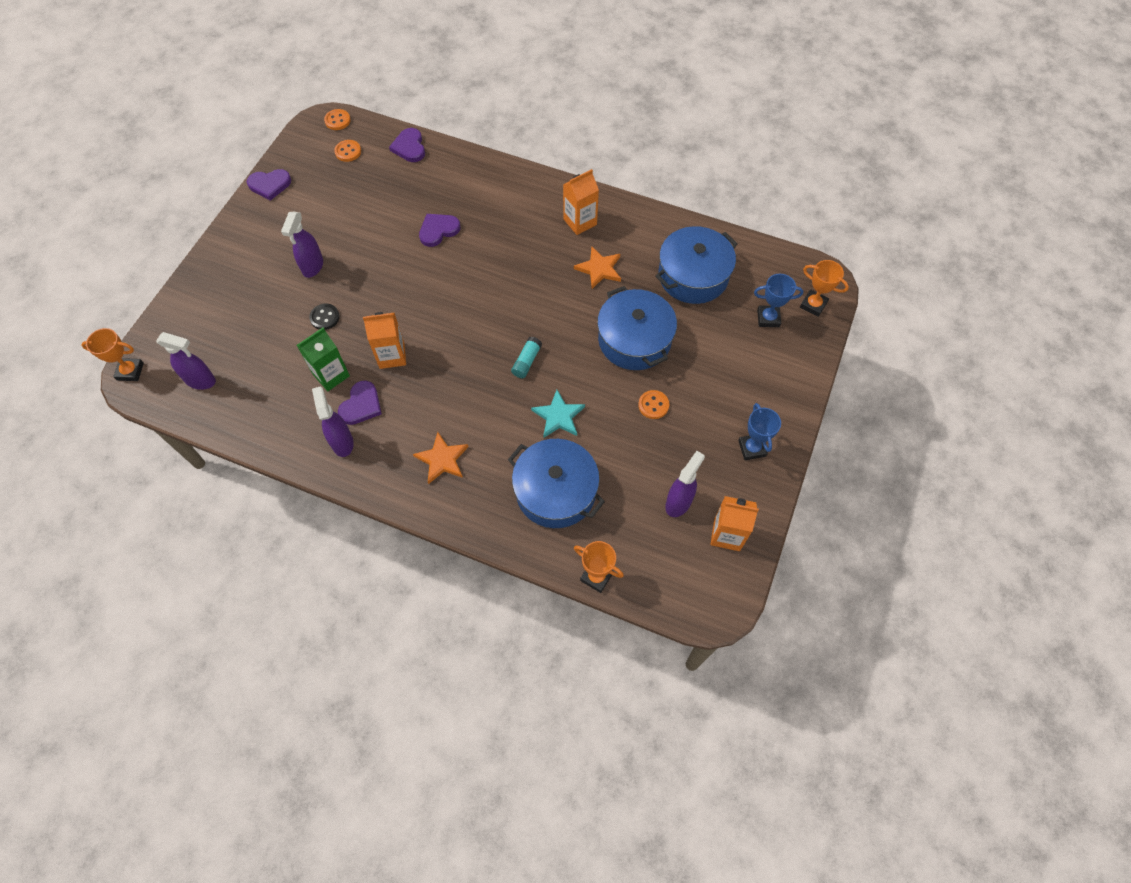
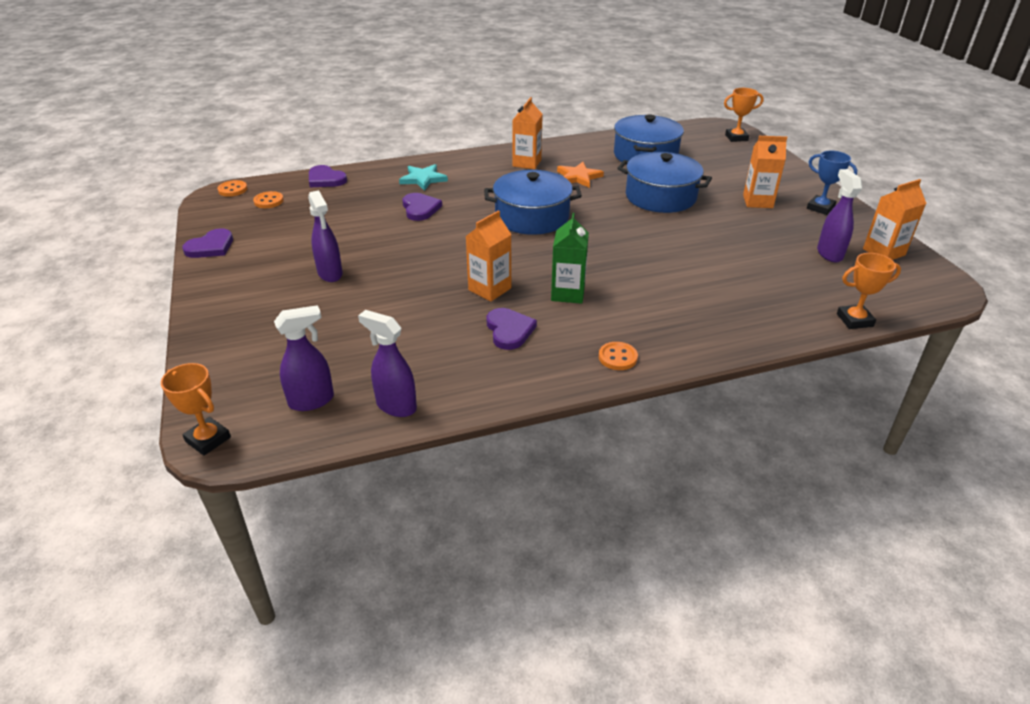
camera: 40 degrees left, 25 degrees down
orange trophy [81,328,144,381] -> orange trophy turned 75 degrees clockwise [161,363,231,456]
green carton [297,328,350,391] -> green carton moved to [551,213,589,304]
black button [309,304,340,330] -> none
purple spray bottle [312,386,354,457] -> purple spray bottle moved to [358,310,417,417]
orange star [413,432,468,484] -> none
purple heart [419,214,460,247] -> purple heart turned 150 degrees clockwise [402,193,442,221]
blue pot [508,439,605,528] -> blue pot moved to [484,170,582,235]
turquoise glue stick [511,336,542,378] -> none
turquoise star [531,390,585,438] -> turquoise star moved to [399,164,448,191]
orange button [638,390,669,419] -> orange button moved to [599,342,638,370]
blue trophy [754,274,803,327] -> none
none -> orange carton [743,136,787,208]

